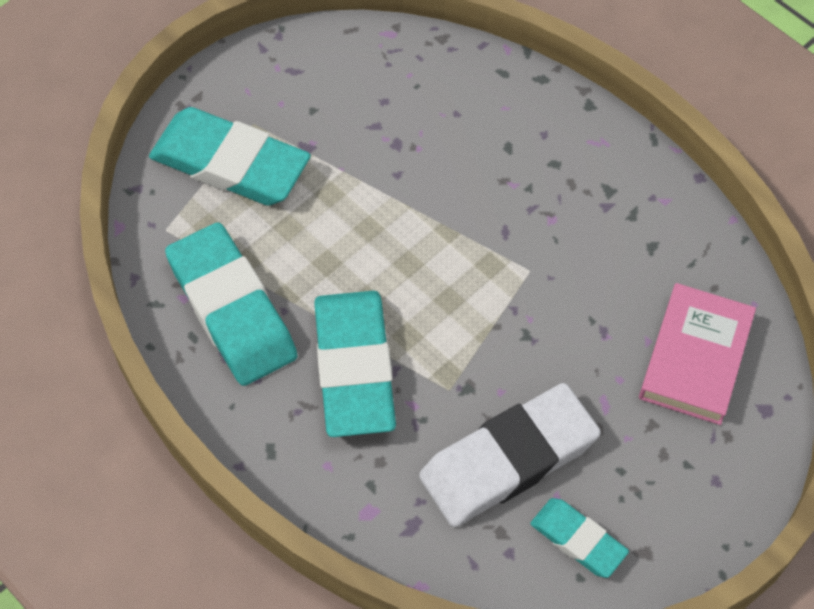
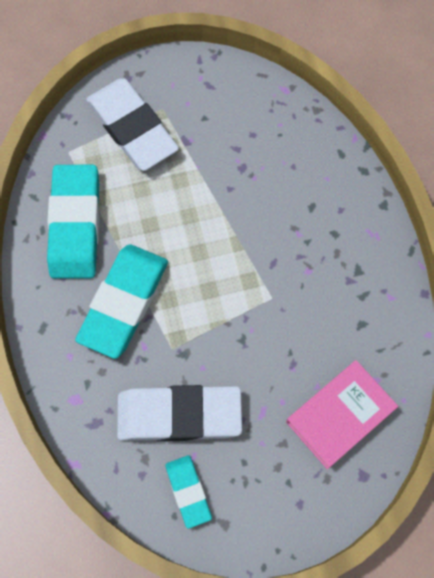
camera: 30 degrees right, 10 degrees up
turquoise eraser [149,107,311,206] -> white eraser [86,79,179,171]

